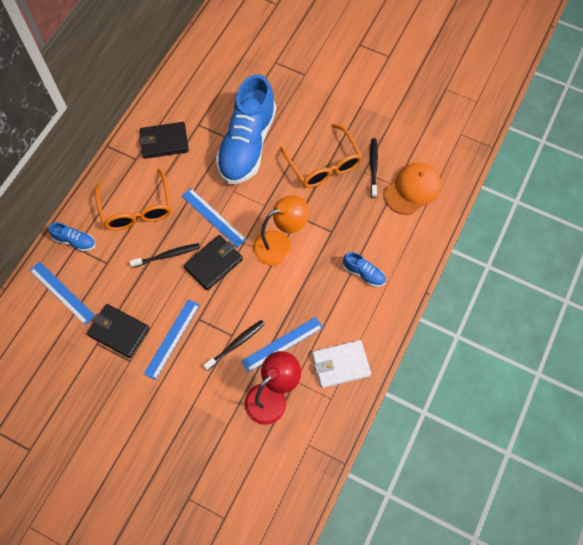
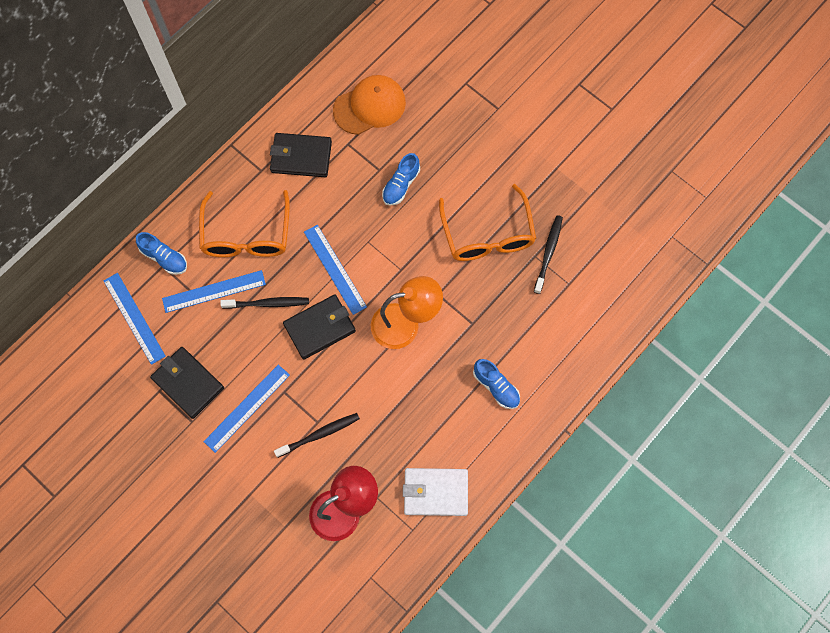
camera: 15 degrees right, 5 degrees up
blue shoe [216,74,276,184] -> blue shoe [382,153,420,206], size x0.41
blue ruler [241,317,323,372] -> blue ruler moved to [162,270,266,313]
orange cap [384,162,441,215] -> orange cap moved to [333,75,406,135]

